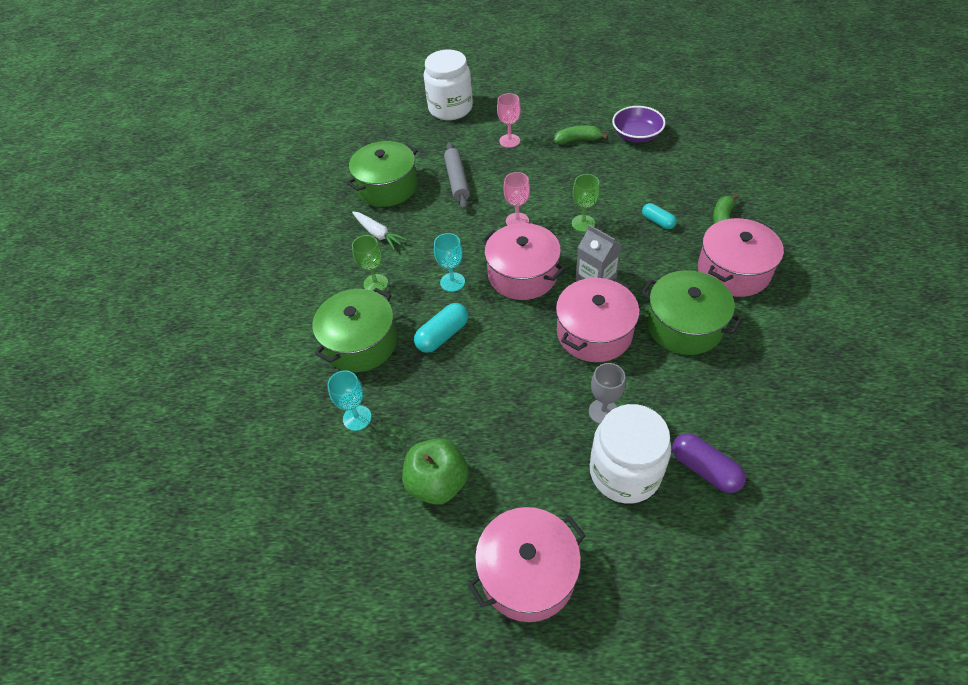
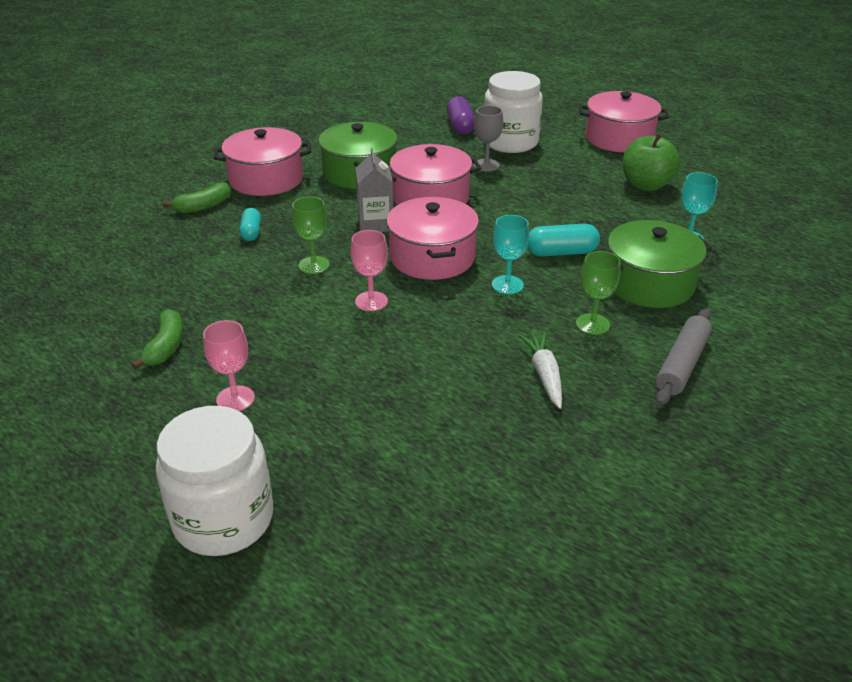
camera: 145 degrees left, 15 degrees down
green pot [347,141,418,207] -> none
grey rolling pin [444,142,470,209] -> grey rolling pin moved to [656,309,712,406]
green banana [554,125,608,144] -> green banana turned 120 degrees counterclockwise [132,309,183,370]
purple bowl [612,106,666,143] -> none

